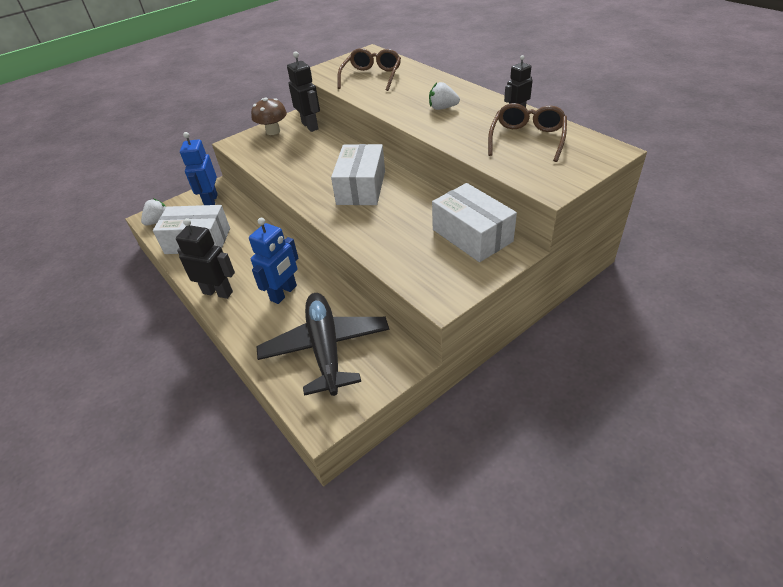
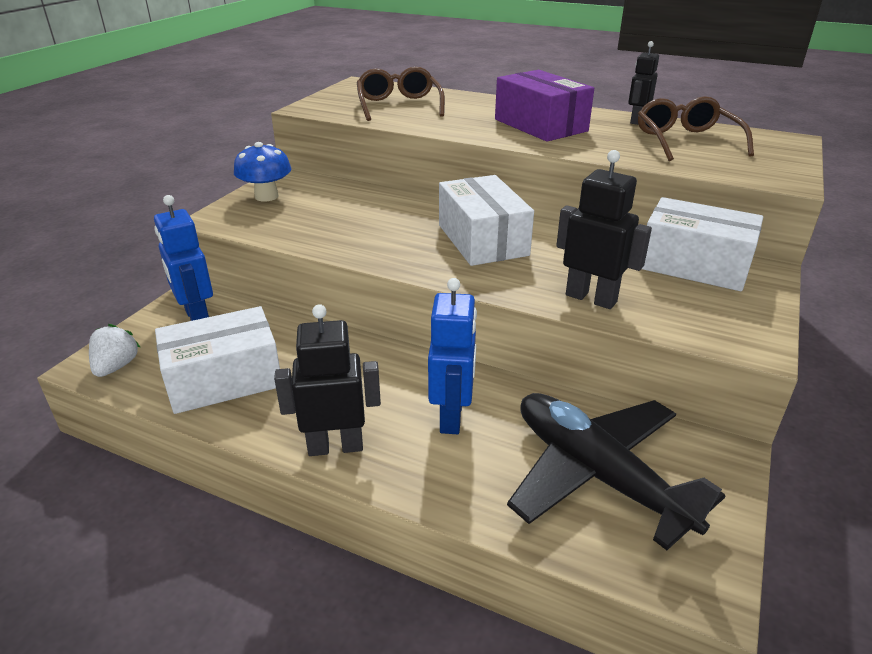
camera: 30 degrees left, 10 degrees down
brown mushroom [251,97,287,135] -> blue mushroom [234,142,291,201]
black robot [287,51,320,132] -> black robot moved to [556,150,652,309]
white strawberry [429,82,460,110] -> purple box [495,70,594,142]

